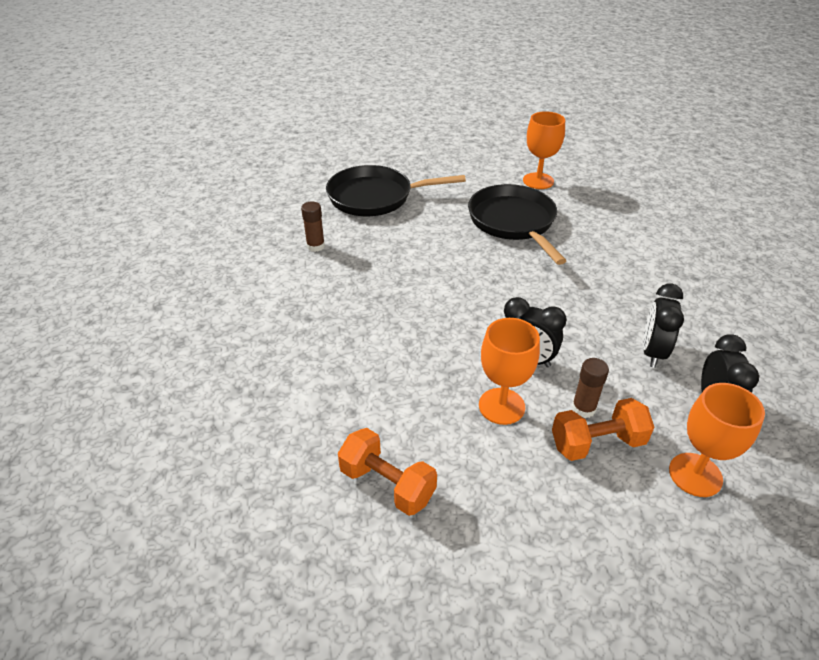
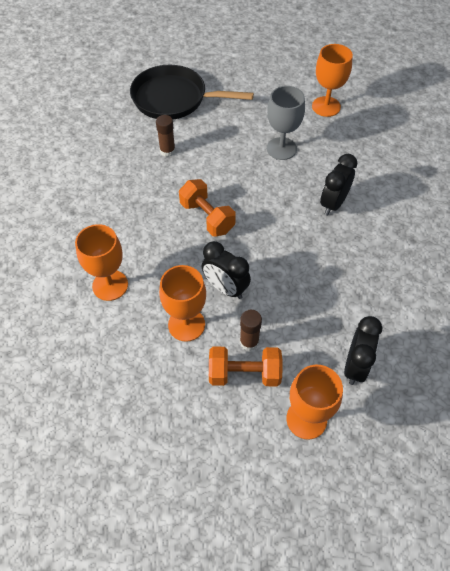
camera: 15 degrees right, 15 degrees up
brown glue stick [301,201,325,252] -> brown glue stick moved to [156,115,176,157]
orange dumbbell [338,428,437,516] -> orange dumbbell moved to [179,179,236,236]
black pan [468,184,567,265] -> grey goblet [267,86,305,160]
black clock [643,284,684,368] -> black clock moved to [320,154,357,216]
none -> orange goblet [75,224,128,301]

